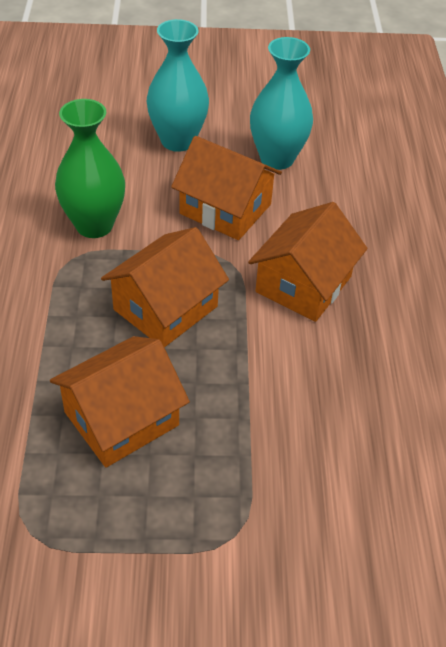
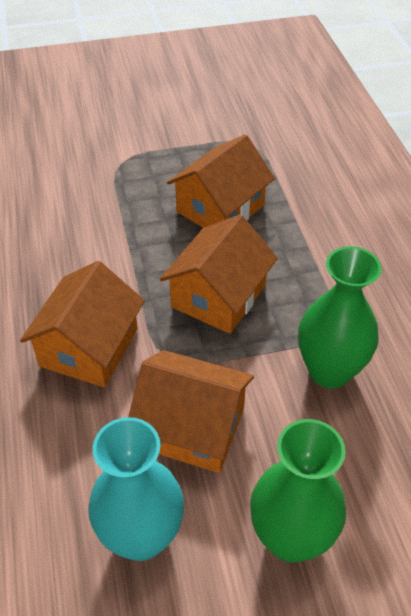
camera: 170 degrees right, 0 degrees up
turquoise vase [147,19,209,152] -> green vase [250,419,346,563]

